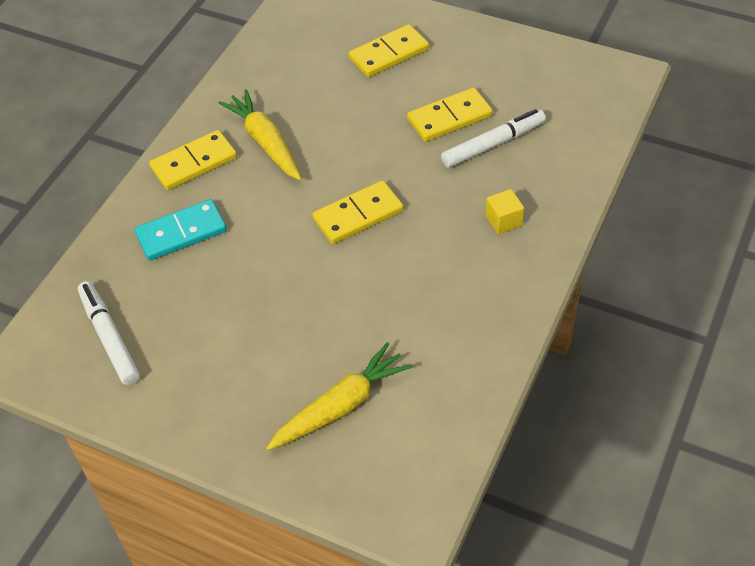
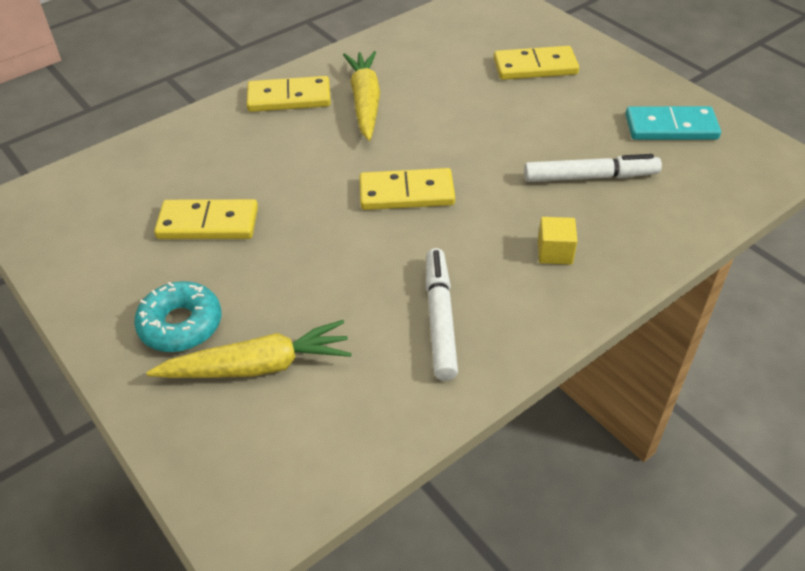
camera: 25 degrees right, 5 degrees down
white marker [78,281,140,385] -> white marker moved to [426,248,458,381]
turquoise domino [135,199,227,261] -> turquoise domino moved to [625,106,721,140]
yellow domino [407,87,493,142] -> yellow domino moved to [154,199,258,239]
none -> turquoise donut [134,281,221,352]

